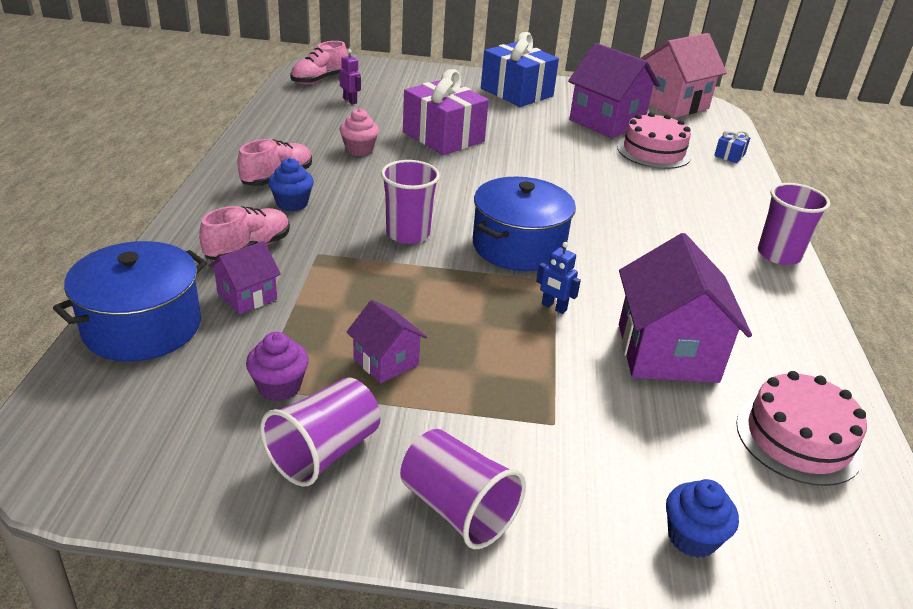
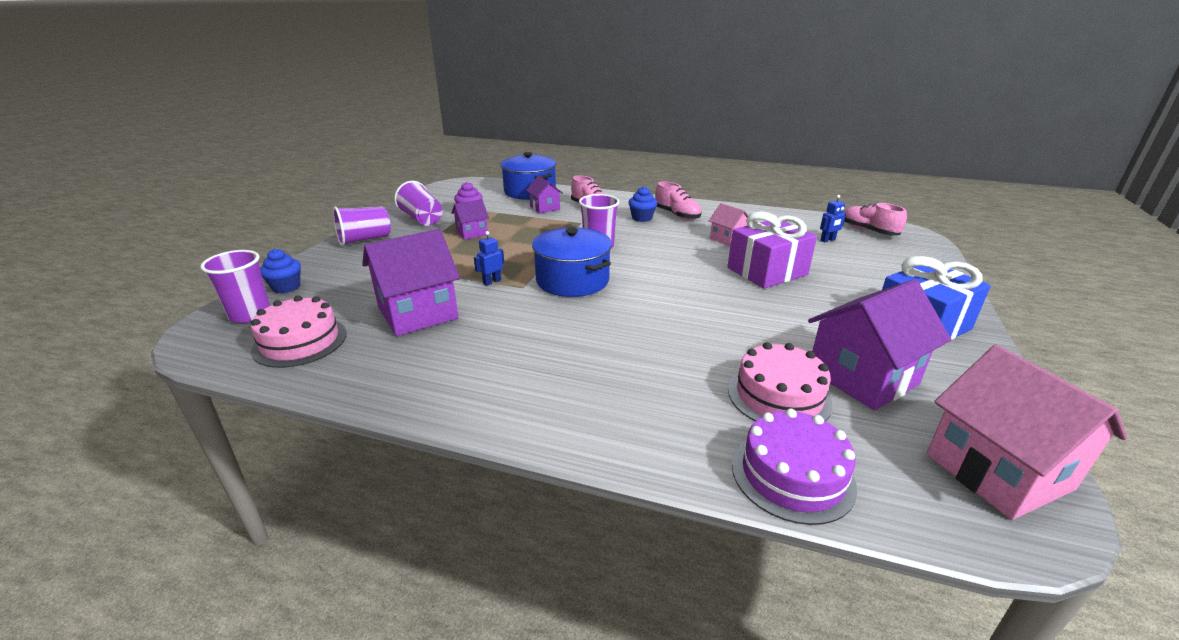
camera: 105 degrees right, 5 degrees down
purple robot [339,49,361,104] -> blue robot [820,195,846,243]
pink cupcake [340,108,379,156] -> pink house [709,203,748,246]
purple house [619,233,752,383] -> purple house turned 45 degrees counterclockwise [362,229,460,336]
blue gift [714,130,751,163] -> purple cake [732,409,857,525]
purple cup [758,183,830,265] -> purple cup moved to [200,250,270,323]

